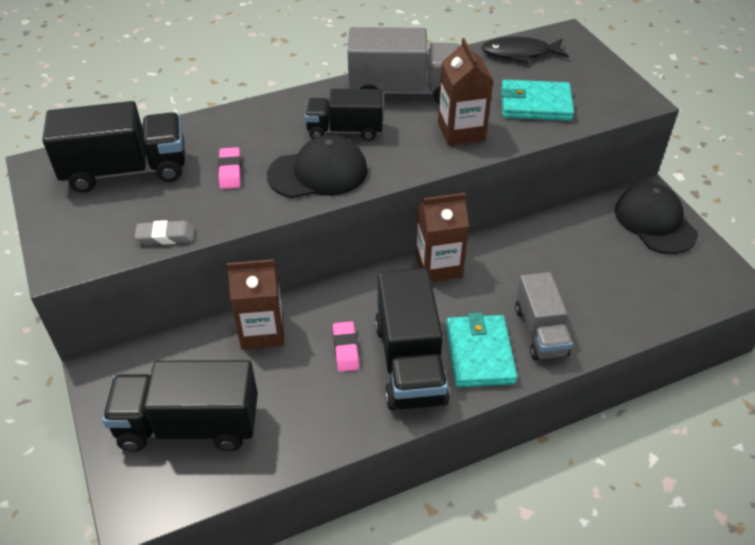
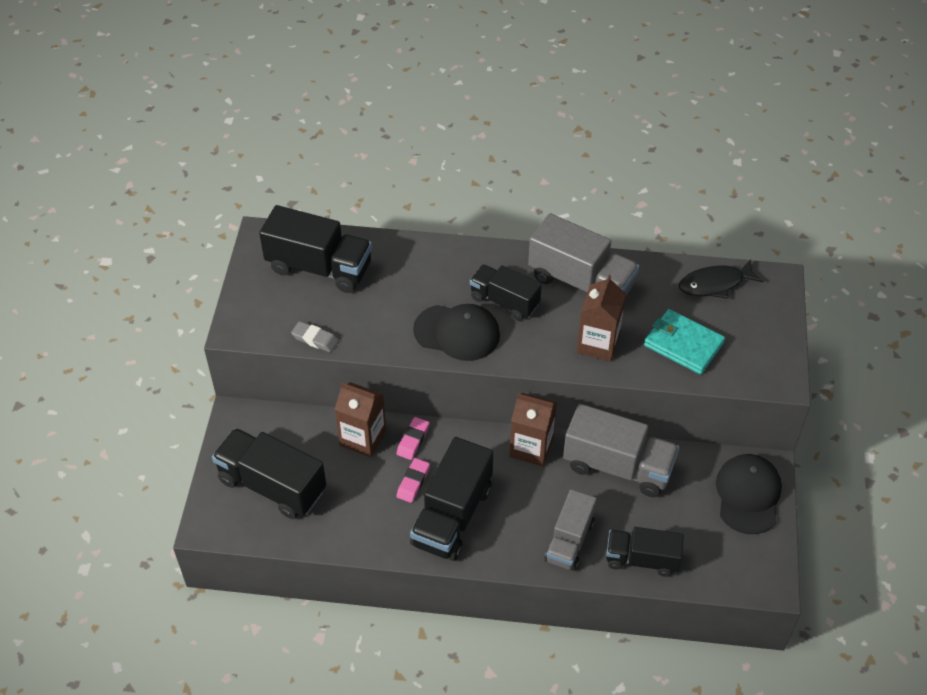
camera: 30 degrees right, 5 degrees up
pink eraser [218,147,241,189] -> pink eraser moved to [396,417,429,460]
turquoise wallet [446,313,517,387] -> none
black fish [481,37,568,63] -> black fish turned 45 degrees counterclockwise [679,259,763,299]
none -> grey truck [563,404,679,497]
none -> black truck [606,527,684,577]

